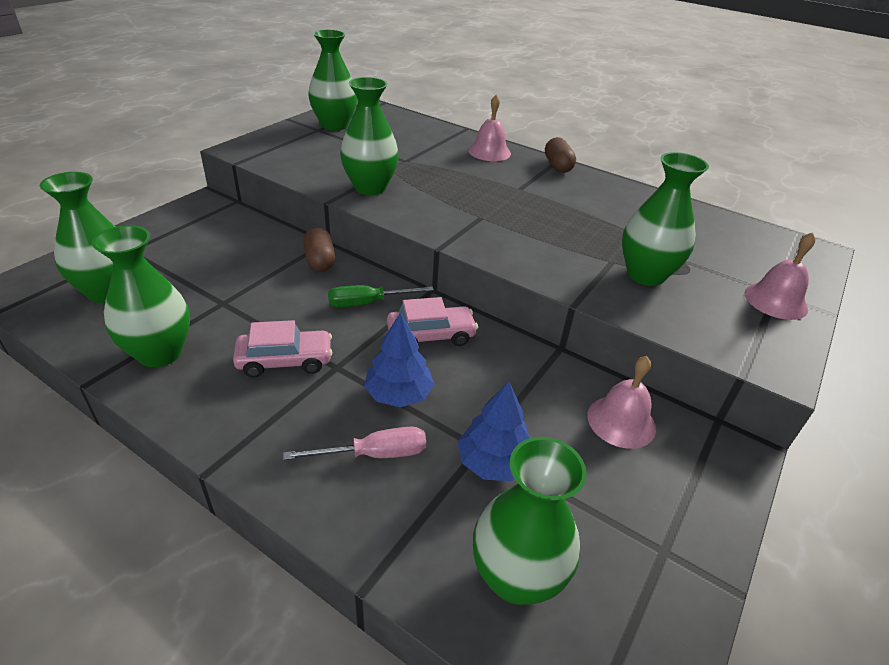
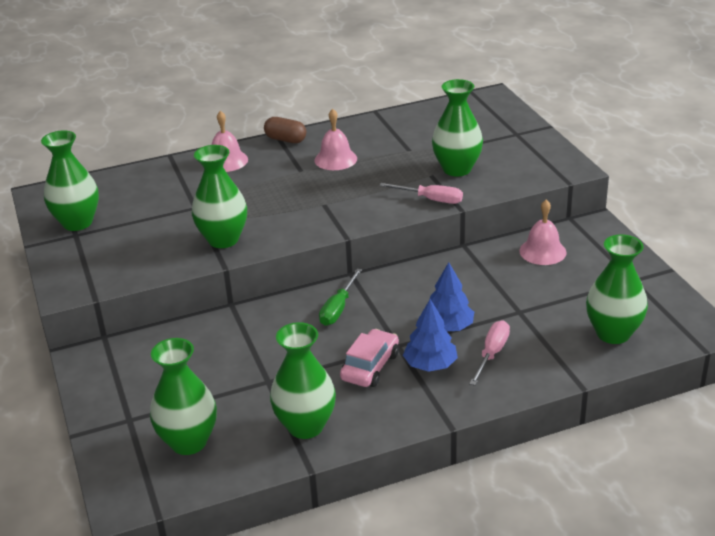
camera: 50 degrees left, 5 degrees down
brown capsule [303,227,335,272] -> none
pink car [387,297,478,346] -> none
blue tree [457,381,530,481] -> blue tree moved to [403,299,458,372]
pink bell [744,232,816,320] -> pink bell moved to [314,109,357,170]
none -> pink screwdriver [379,183,463,204]

